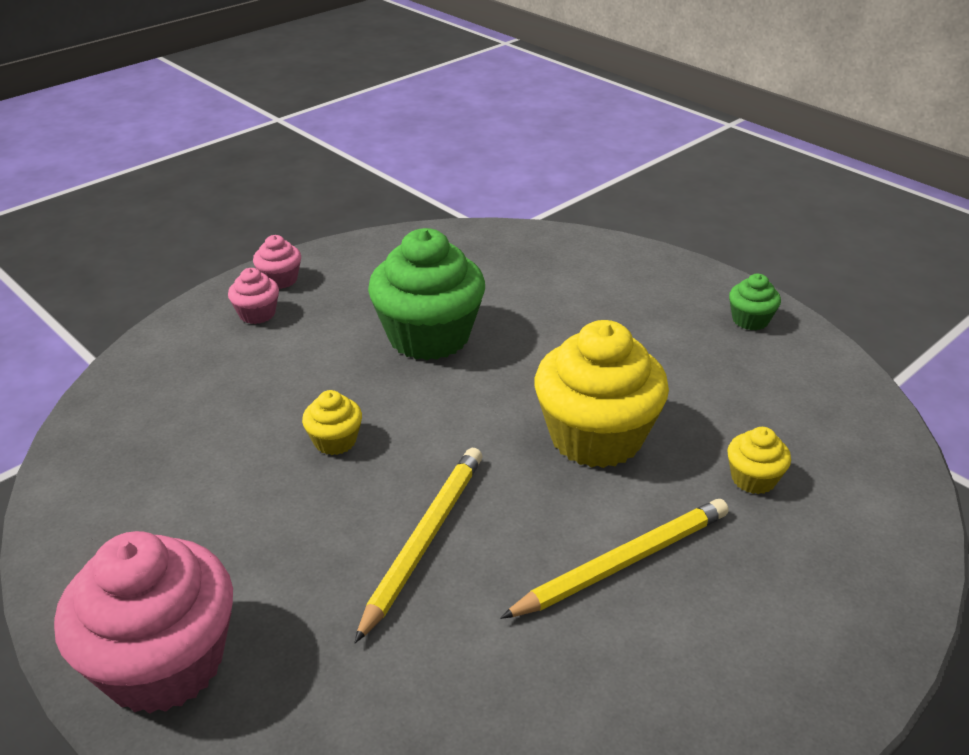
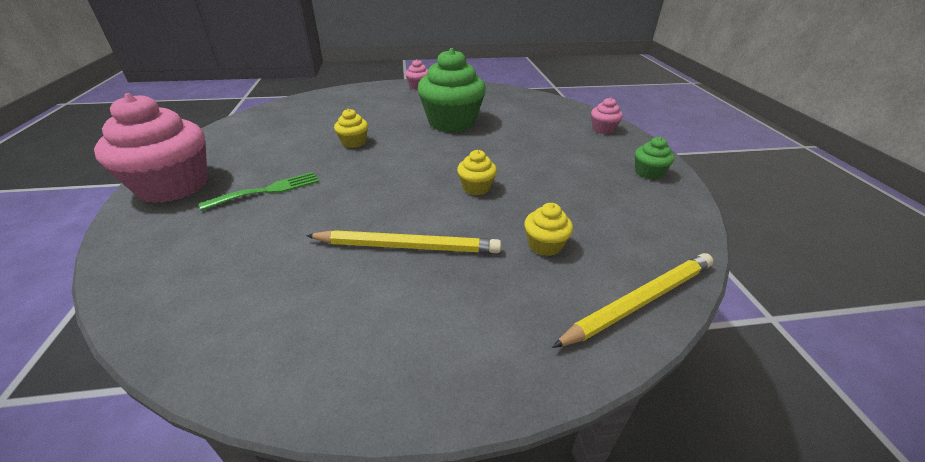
camera: 35 degrees right, 0 degrees up
pink cupcake [228,268,279,324] -> pink cupcake moved to [591,97,623,134]
yellow pencil [354,448,482,643] -> yellow pencil moved to [552,253,714,348]
yellow cupcake [535,320,669,468] -> yellow cupcake [457,150,497,195], size x0.45
none -> green fork [199,172,319,211]

